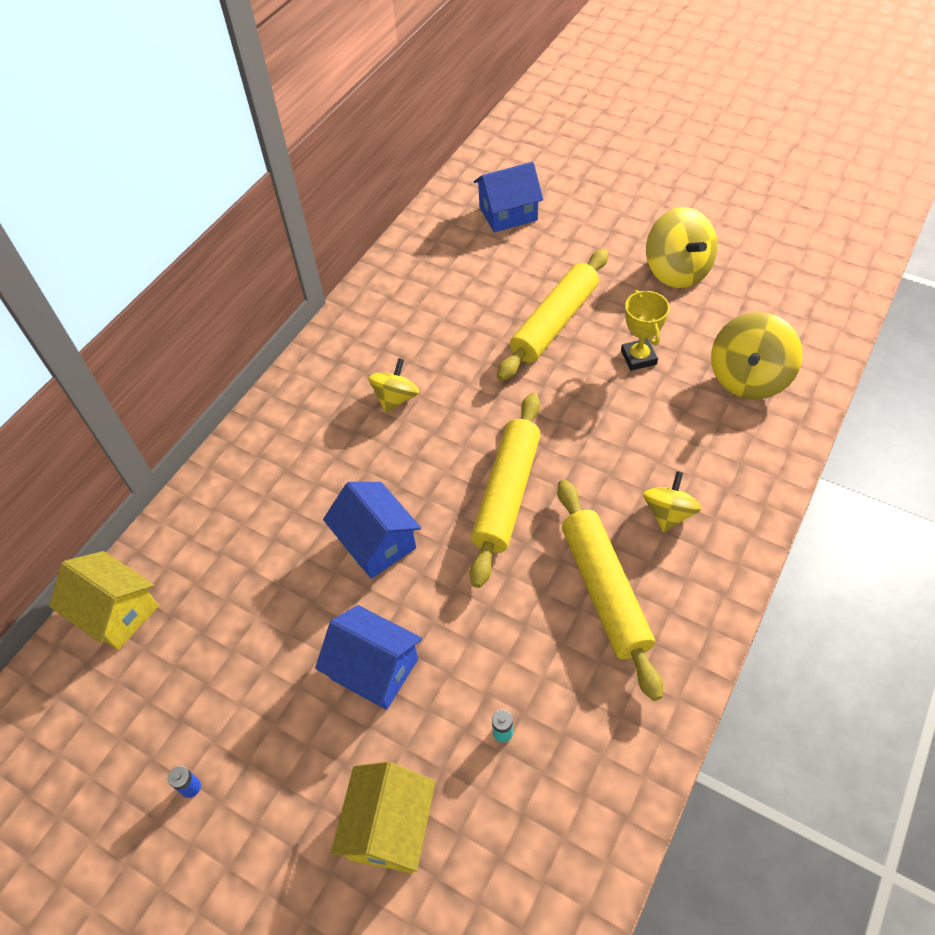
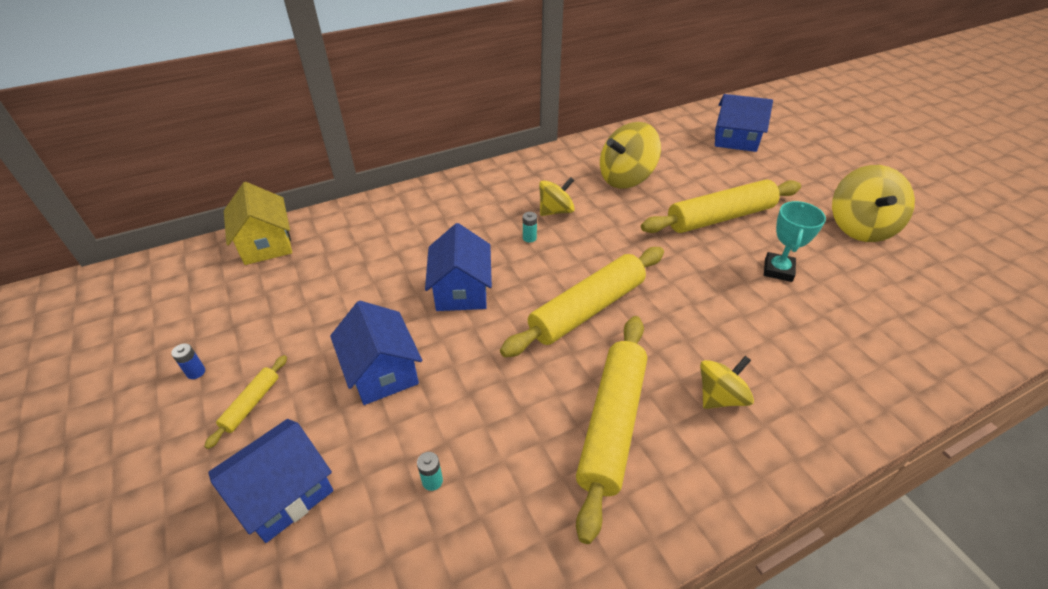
camera: 30 degrees right, 10 degrees down
yellow house [331,762,436,873] -> blue house [208,419,333,543]
yellow trophy [621,290,670,371] -> turquoise trophy [764,201,826,282]
yellow spinning top [711,312,802,399] -> yellow spinning top moved to [600,122,661,189]
none -> yellow rolling pin [204,355,287,449]
none -> turquoise battery [523,212,537,243]

